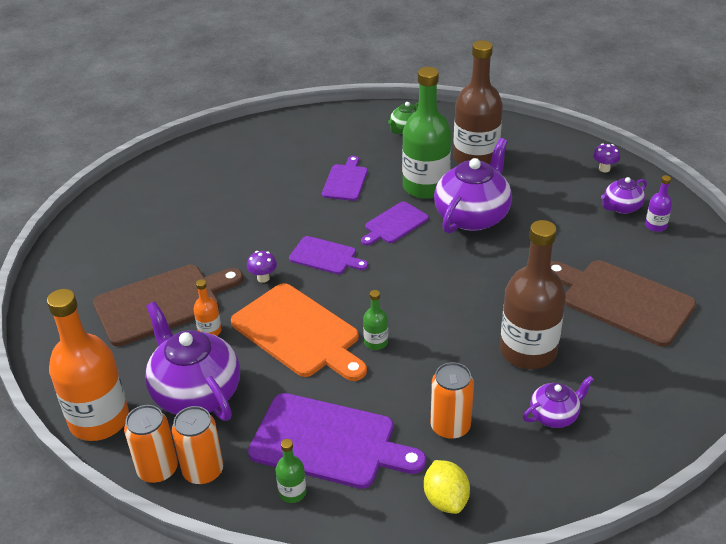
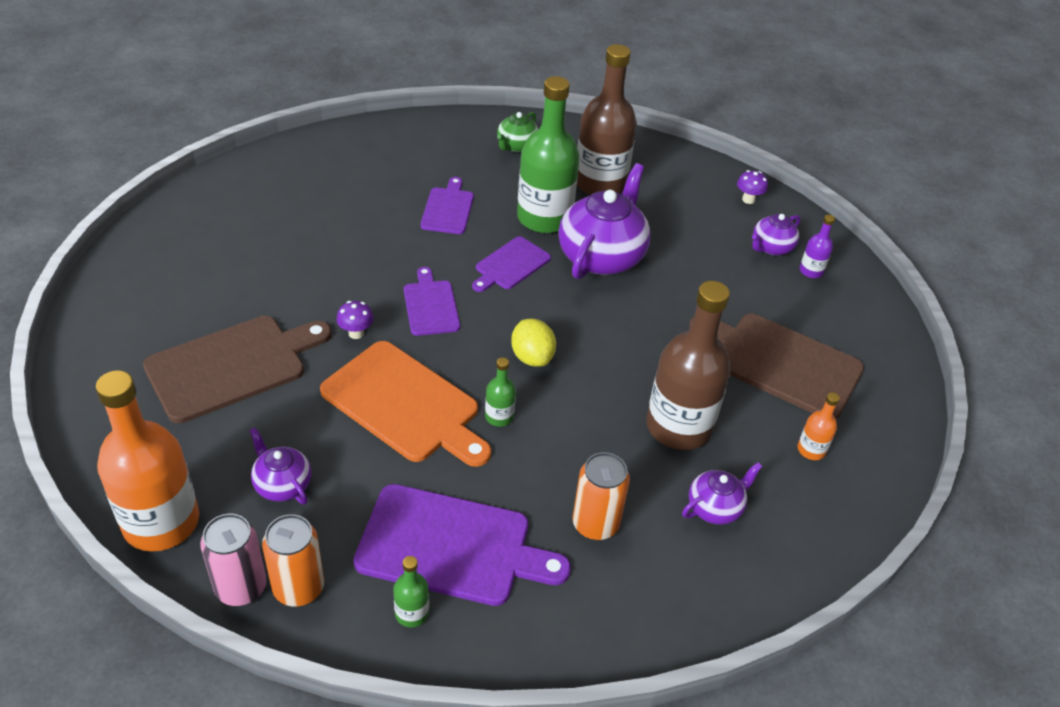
camera: 10 degrees left, 5 degrees up
orange can [124,405,178,483] -> pink can [200,514,266,606]
purple teapot [145,301,240,421] -> purple teapot [249,428,311,505], size x0.51
orange bottle [193,279,222,336] -> orange bottle moved to [798,392,840,460]
purple cutting board [289,236,368,274] -> purple cutting board turned 120 degrees counterclockwise [404,267,460,336]
yellow lemon [424,460,470,514] -> yellow lemon moved to [511,318,556,367]

